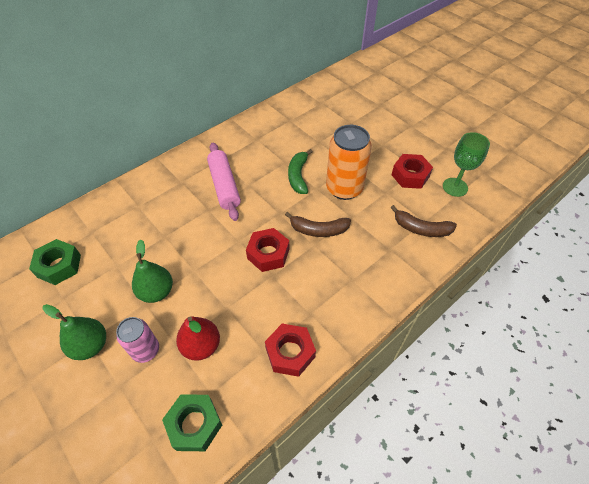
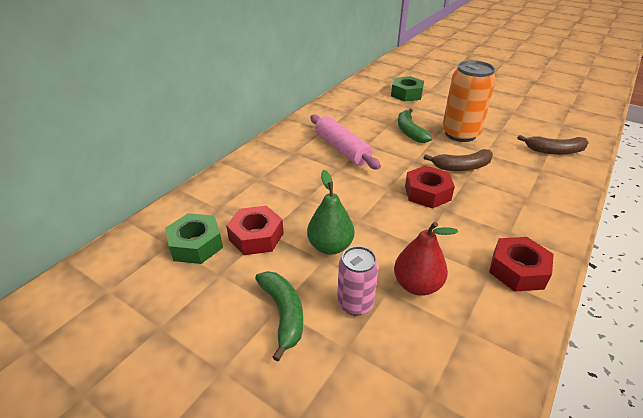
camera: 15 degrees left, 15 degrees down
green pear [42,304,106,360] -> green banana [255,271,303,361]
green nut [162,394,222,451] -> green nut moved to [391,76,424,102]
red nut [391,154,433,189] -> red nut moved to [226,206,284,255]
green goblet [443,132,490,197] -> none

